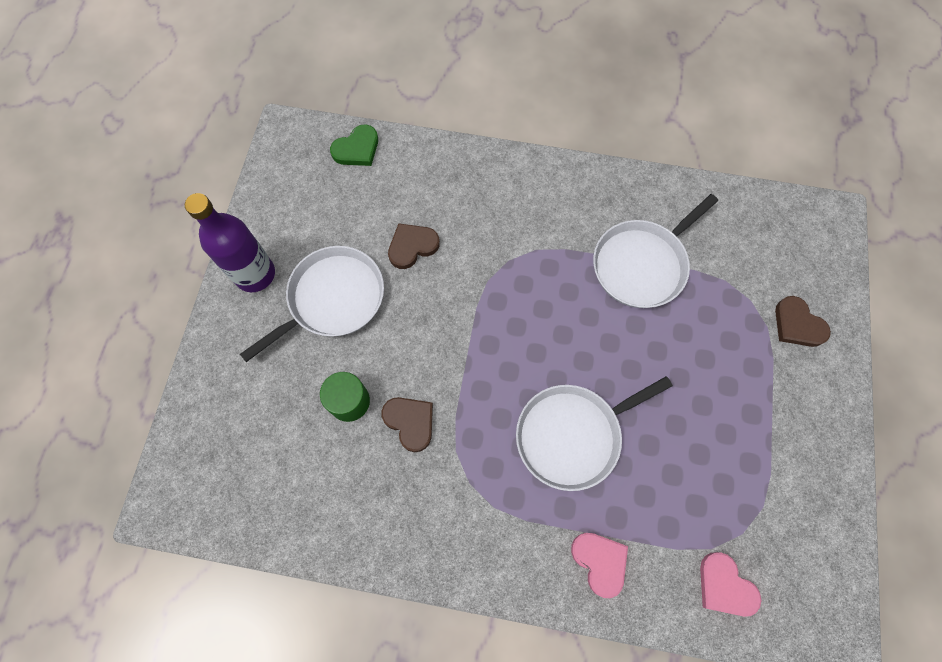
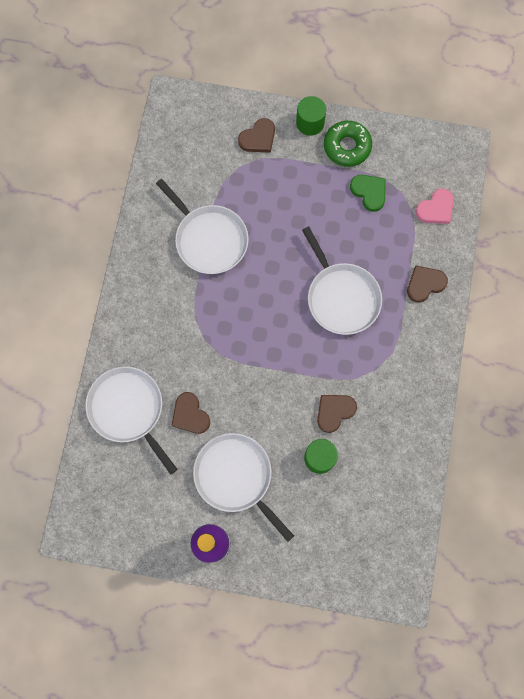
camera: 90 degrees left, 5 degrees up
green heart [330,125,378,166] -> green heart moved to [350,175,386,212]
pink heart [571,533,628,598] -> brown heart [407,265,448,303]
none -> white pan [86,367,178,475]
none -> green cylinder [296,96,326,136]
none -> green donut [324,121,372,167]

